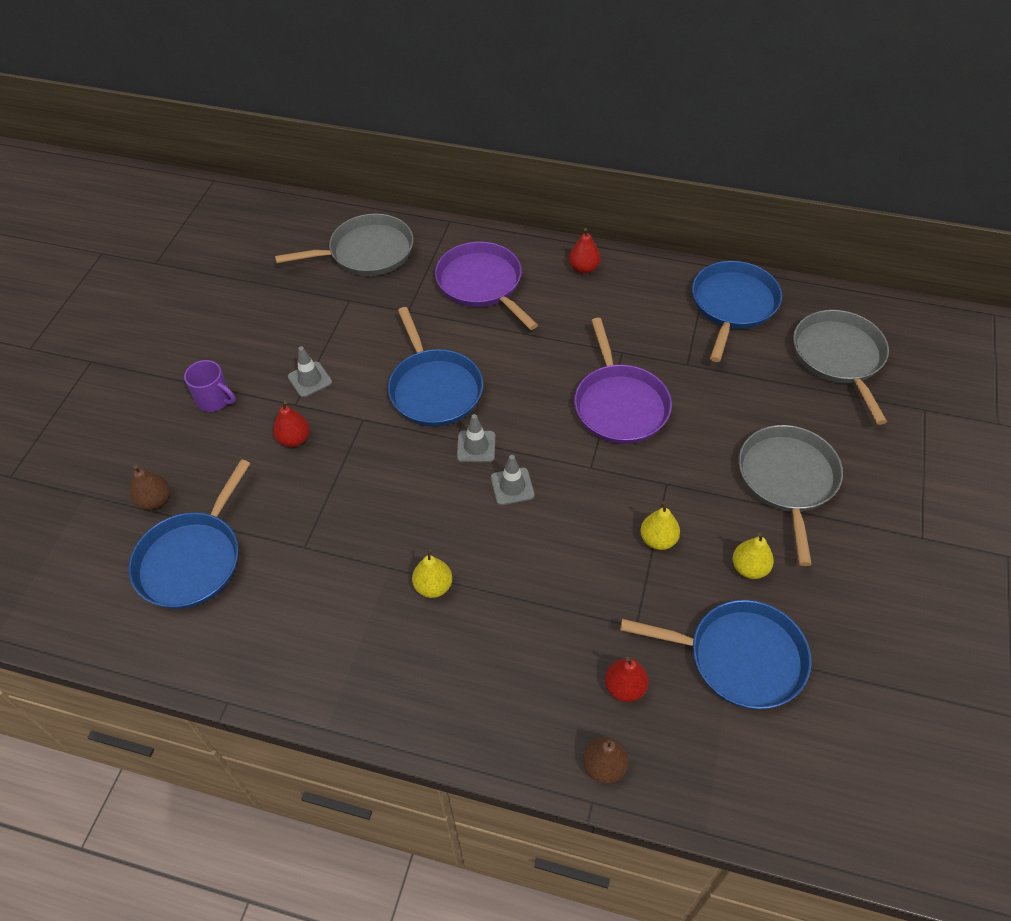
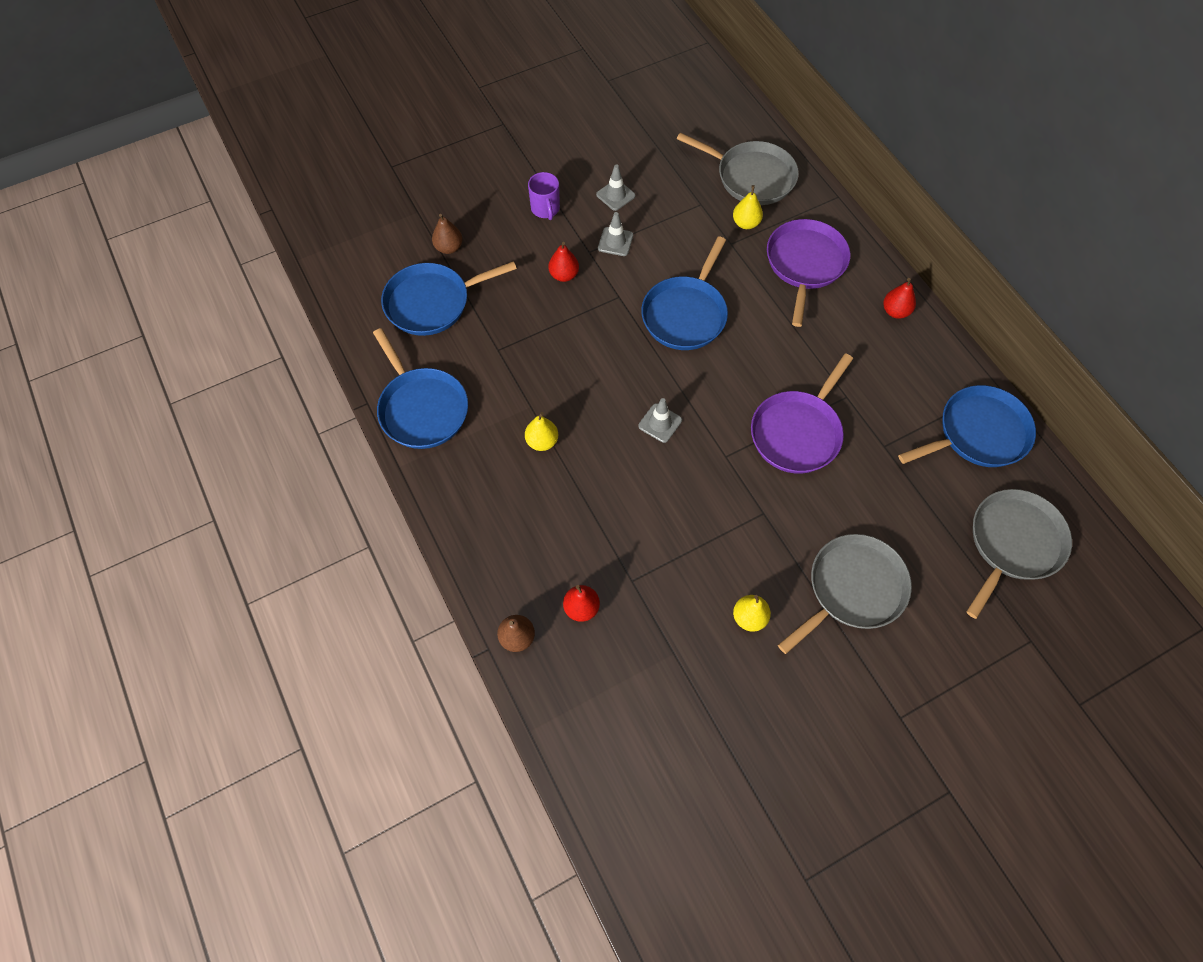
camera: 45 degrees right, 10 degrees up
grey traffic cone [457,414,495,462] -> grey traffic cone moved to [596,164,635,211]
blue pan [620,600,811,709] -> blue pan moved to [373,328,468,449]
yellow pear [640,501,680,550] -> yellow pear moved to [733,185,763,229]

